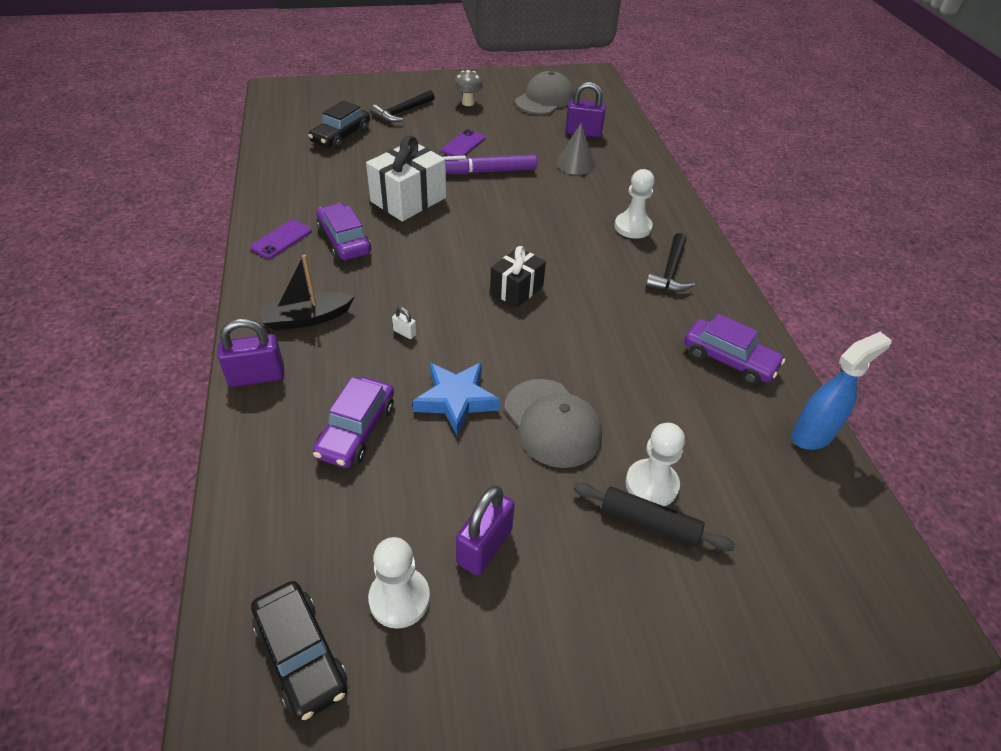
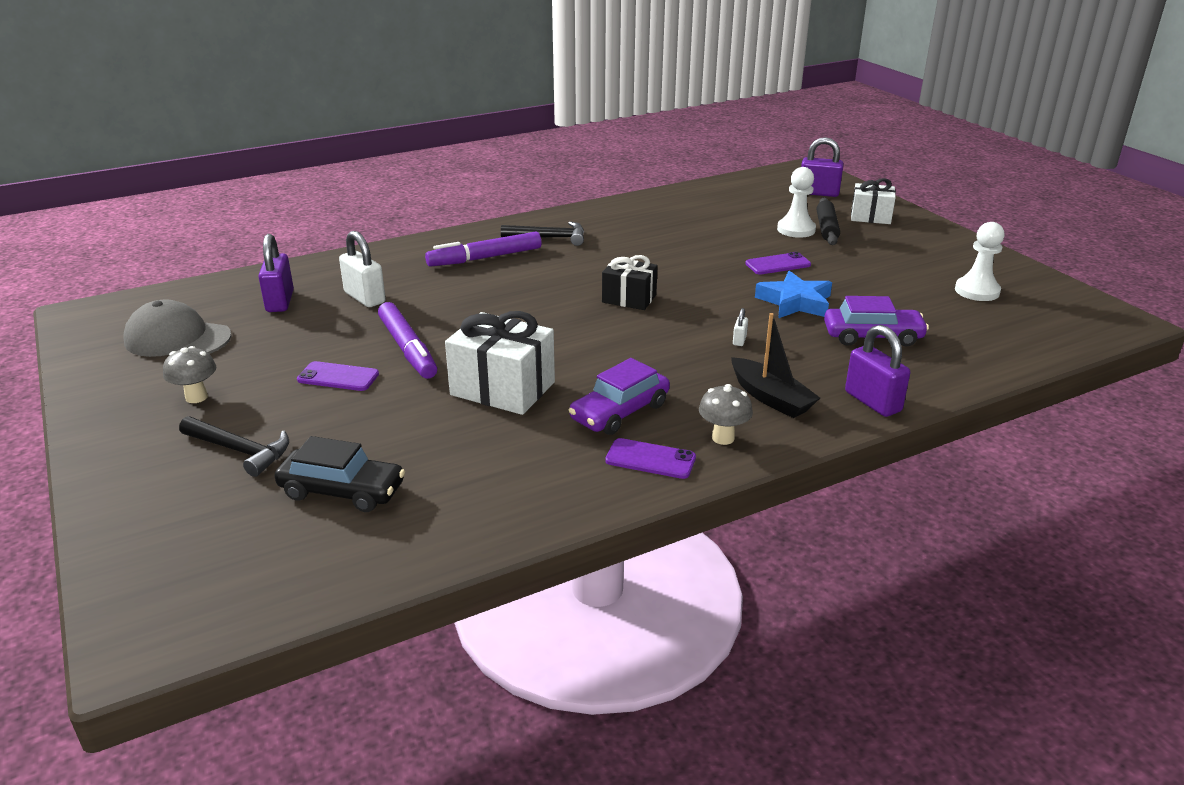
camera: 105 degrees left, 15 degrees down
black car [251,581,347,721] -> none
purple padlock [456,485,515,576] -> purple padlock moved to [801,137,844,197]
grey cap [504,379,602,468] -> purple phone [745,252,811,275]
grey cone [557,122,595,175] -> white padlock [339,231,386,307]
white pawn [614,169,655,239] -> purple marker [425,232,542,267]
purple car [684,314,785,384] -> none
blue spray bottle [791,332,892,450] -> none
none -> grey mushroom [699,384,753,445]
none -> white gift [851,178,896,224]

